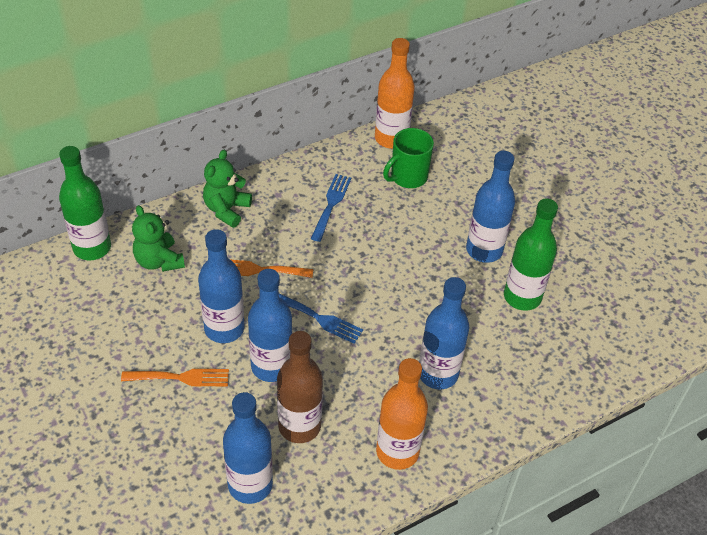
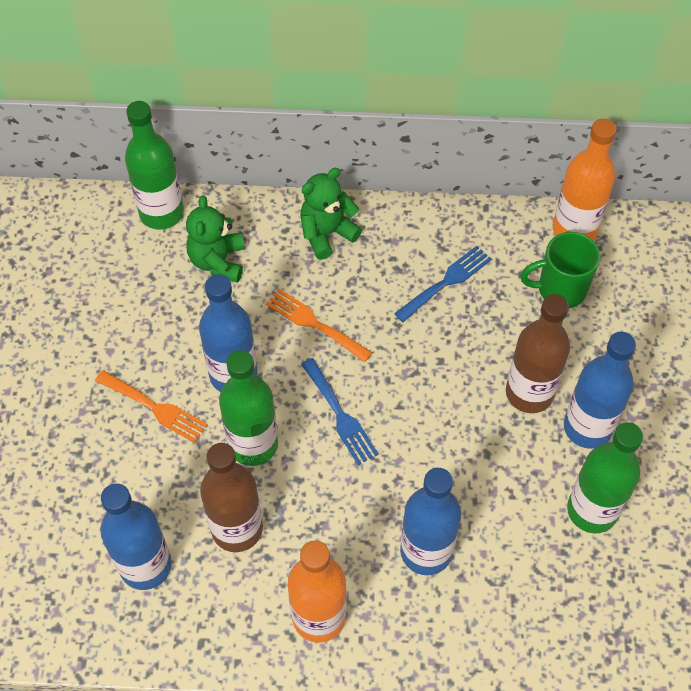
camera: 35 degrees right, 10 degrees up
blue bottle [248,269,292,382] -> green bottle [219,350,278,466]
none -> brown bottle [506,294,570,413]

